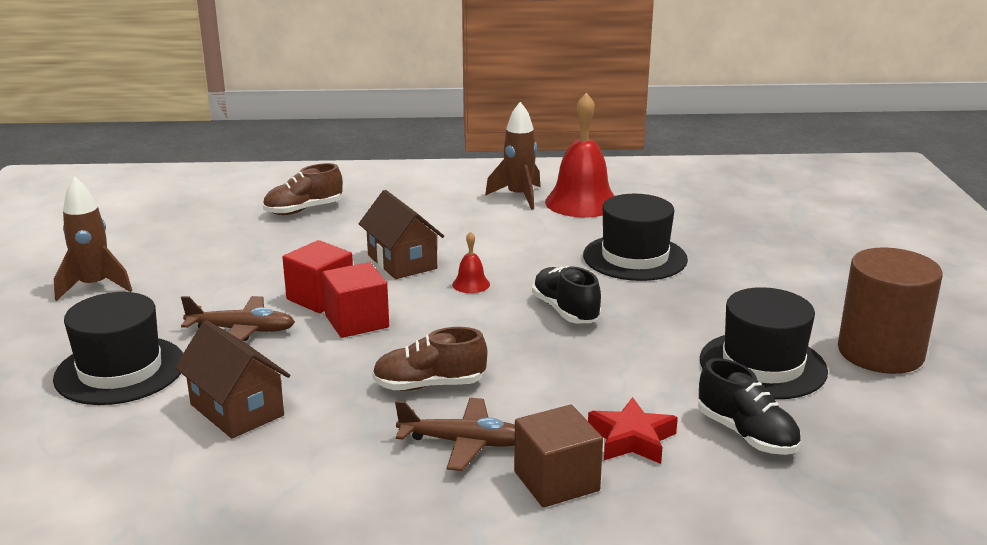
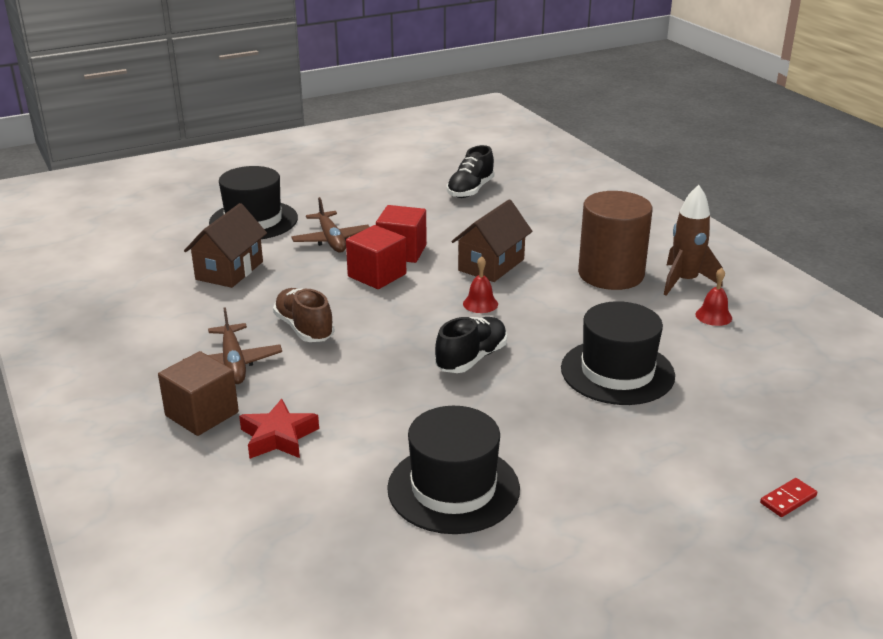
camera: 65 degrees right, 5 degrees up
brown rocket [54,176,132,301] -> none
brown shoe [263,163,343,215] -> none
red bell [545,93,614,217] -> red bell [695,268,732,326], size x0.44
black shoe [698,358,801,455] -> black shoe moved to [447,145,494,198]
brown cylinder [838,247,943,374] -> brown cylinder moved to [578,191,652,290]
none -> red domino [760,478,817,517]

